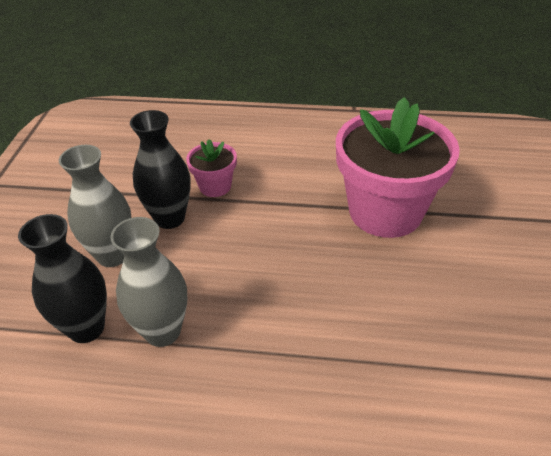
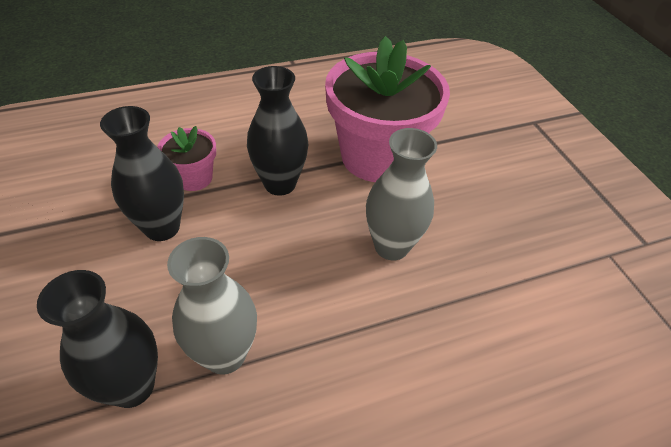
camera: 30 degrees left, 5 degrees up
grey vase [59,145,132,267] -> grey vase moved to [366,128,437,261]
none -> black vase [247,66,308,196]

